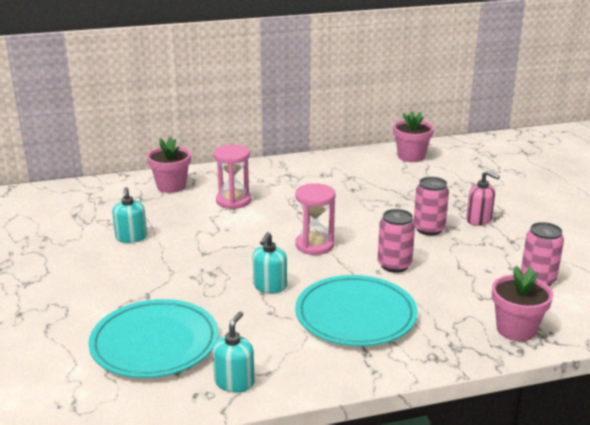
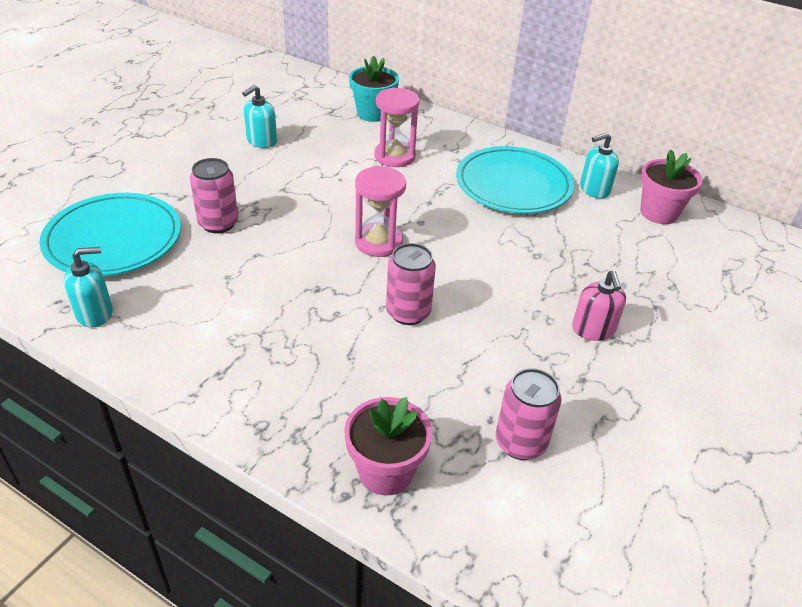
camera: 45 degrees right, 15 degrees up
pink flower pot [147,137,191,193] -> turquoise flower pot [349,55,399,122]
turquoise soap dispenser [253,232,287,293] -> turquoise soap dispenser moved to [580,133,619,199]
turquoise plate [295,275,418,346] -> turquoise plate moved to [456,146,574,214]
pink can [414,177,449,236] -> pink can moved to [190,158,238,233]

